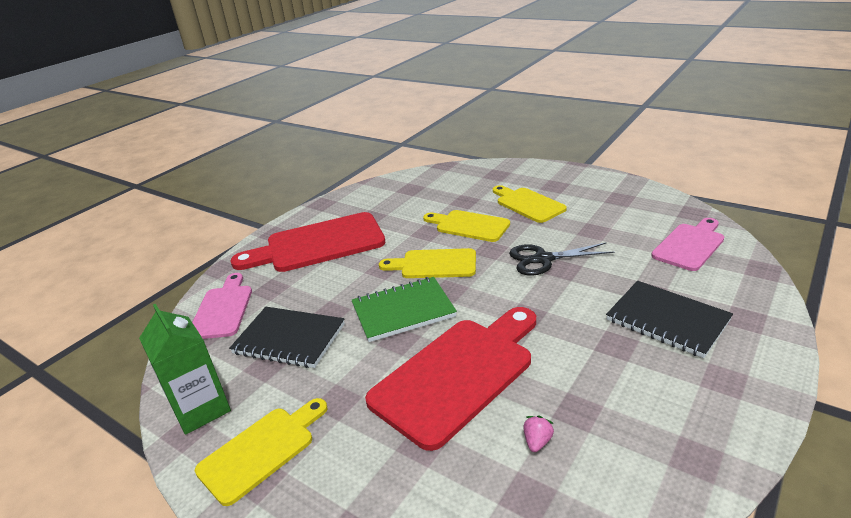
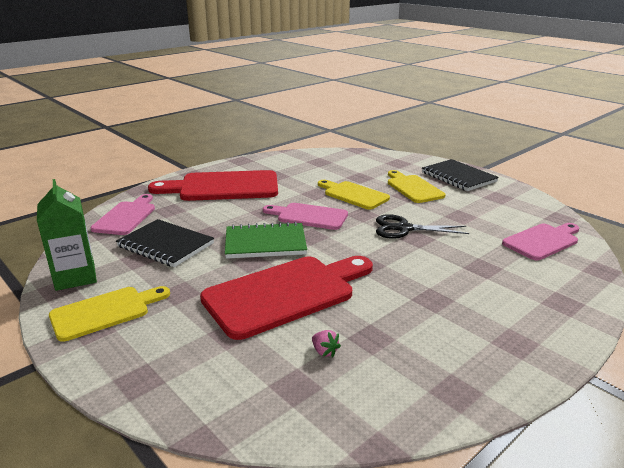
camera: 10 degrees right, 5 degrees down
yellow cutting board [379,248,476,278] -> pink cutting board [263,203,348,230]
pink strawberry [523,416,554,452] -> pink strawberry turned 105 degrees clockwise [312,330,341,357]
black notebook [606,281,733,358] -> black notebook moved to [422,159,499,191]

